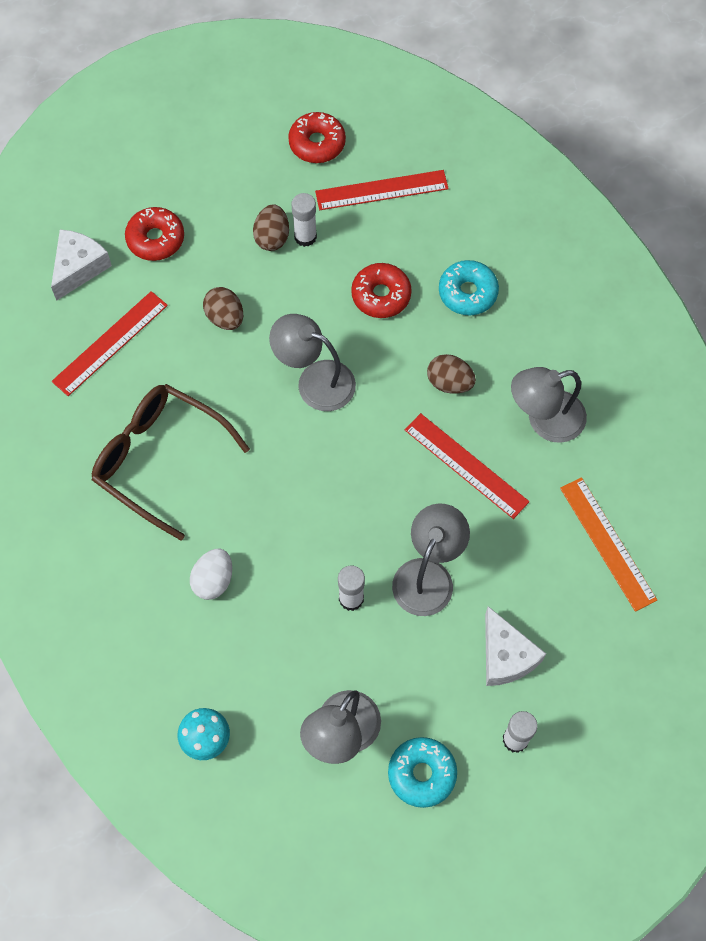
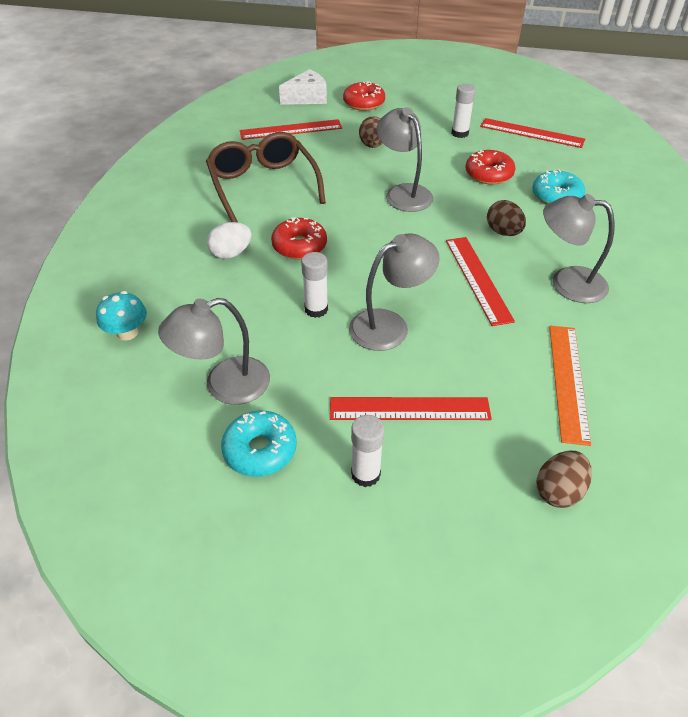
camera: 35 degrees right, 20 degrees down
brown egg [253,204,289,251] -> brown egg moved to [536,451,592,508]
red donut [288,112,346,163] -> red donut moved to [271,217,327,259]
white cheese [485,606,546,686] -> red ruler [330,397,492,420]

